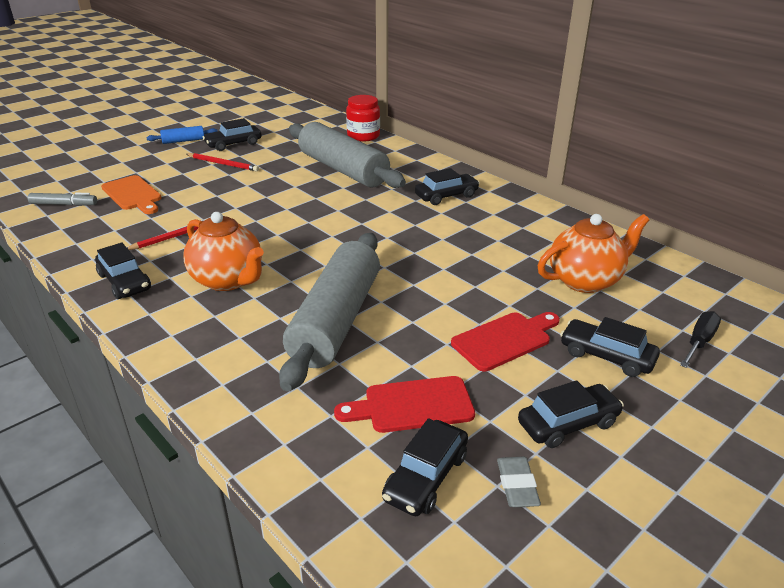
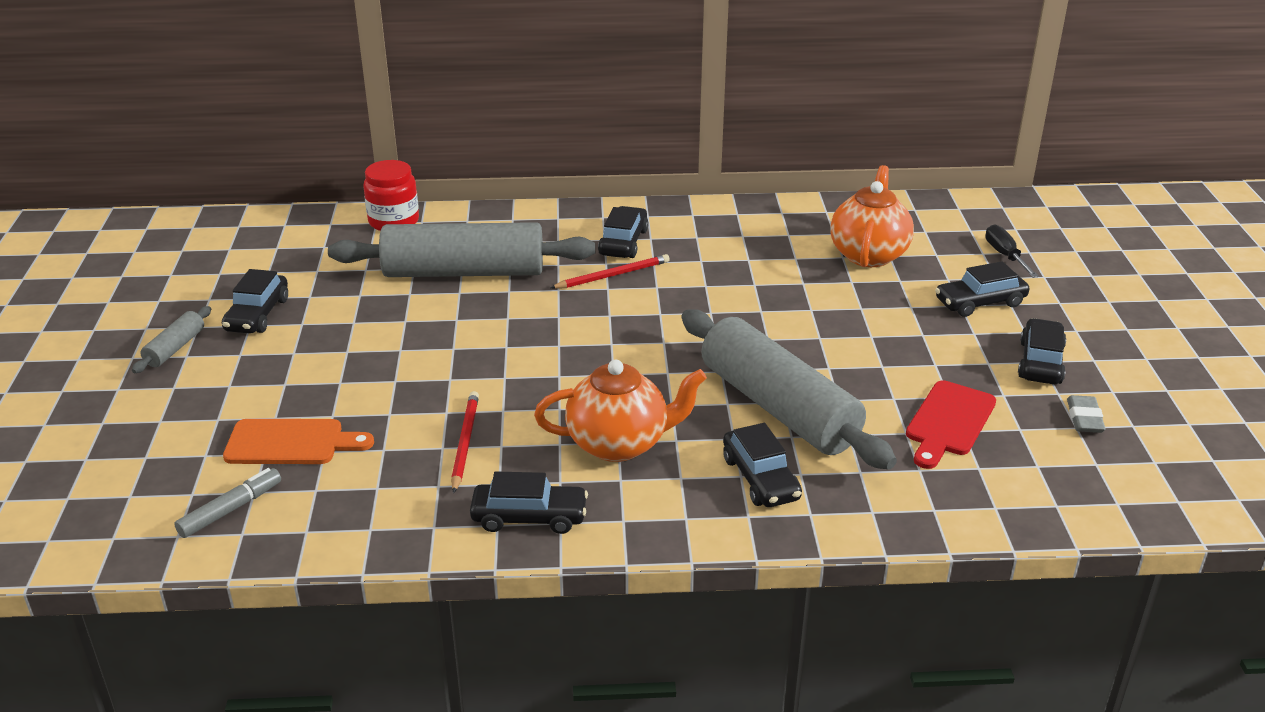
camera: 50 degrees left, 0 degrees up
blue rolling pin [146,126,218,144] -> grey rolling pin [132,306,211,373]
red pencil [186,153,259,172] -> red pencil moved to [550,254,670,289]
black car [382,418,468,516] -> black car moved to [723,423,802,507]
red cutting board [451,312,560,372] -> none
grey eraser [497,457,541,507] -> grey eraser turned 60 degrees clockwise [1067,395,1106,433]

